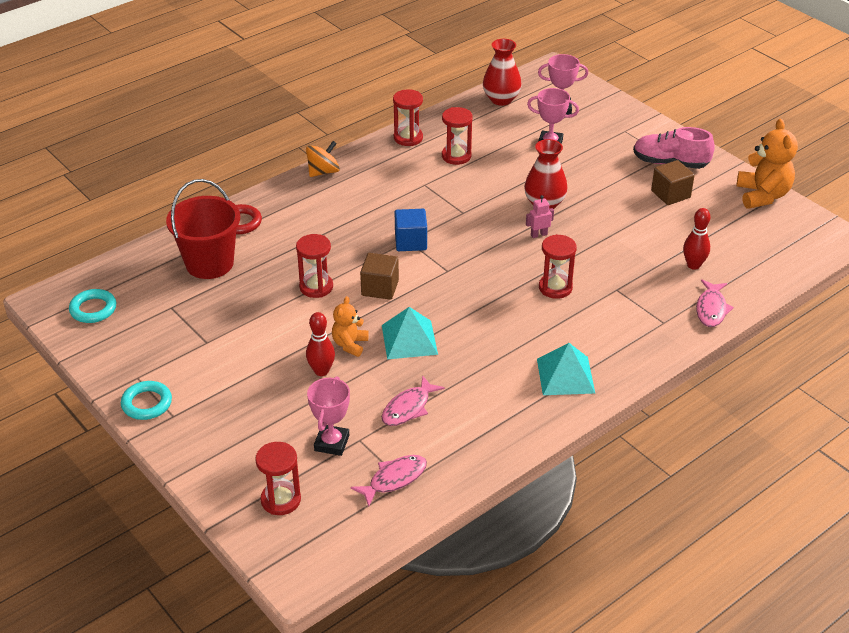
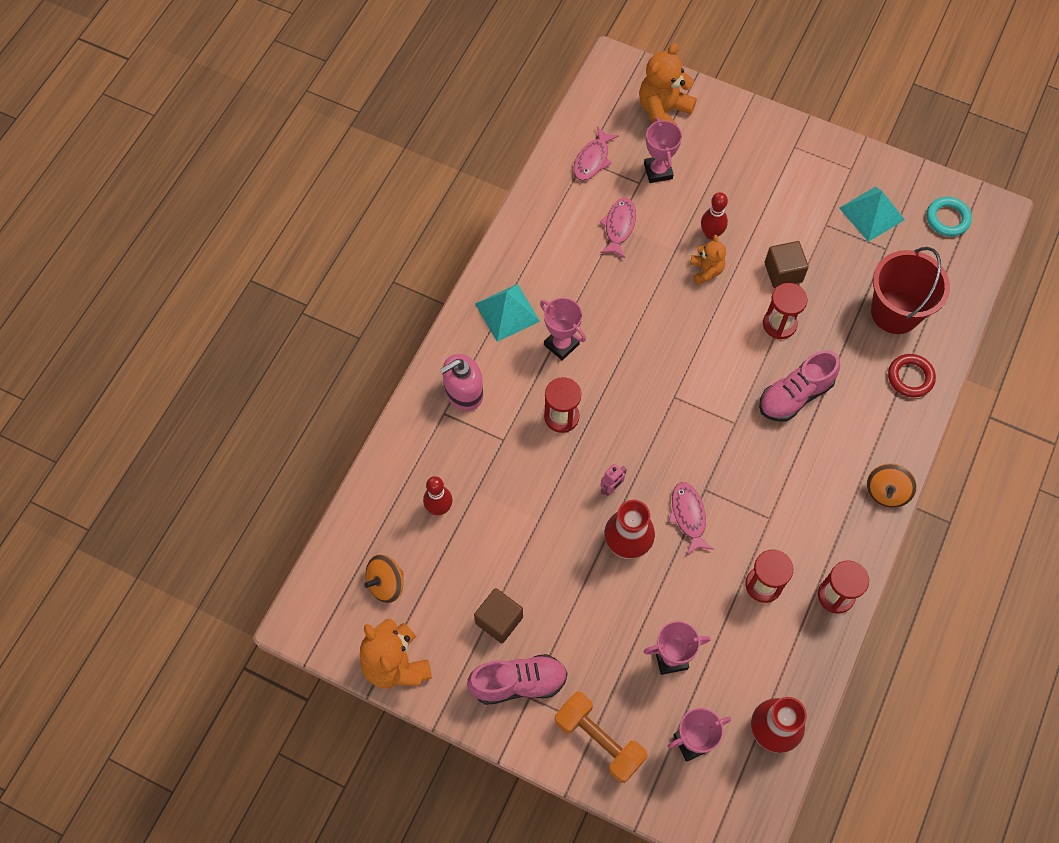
camera: 155 degrees right, 25 degrees up
turquoise ring [121,381,172,420] -> none
red hourglass [255,442,301,515] -> orange teddy bear [639,43,697,125]
brown cube [360,253,399,300] -> brown cube moved to [765,241,809,288]
turquoise pyramid [382,307,438,359] -> turquoise pyramid moved to [839,186,905,242]
blue cube [395,209,427,251] -> none
pink fish [696,280,734,327] -> pink fish moved to [668,482,714,555]
none -> orange spinning top [364,554,404,603]
none -> pink soap dispenser [440,354,483,411]
none -> pink trophy [540,298,586,360]
none -> orange dumbbell [555,691,648,783]
none -> pink shoe [759,350,840,421]

